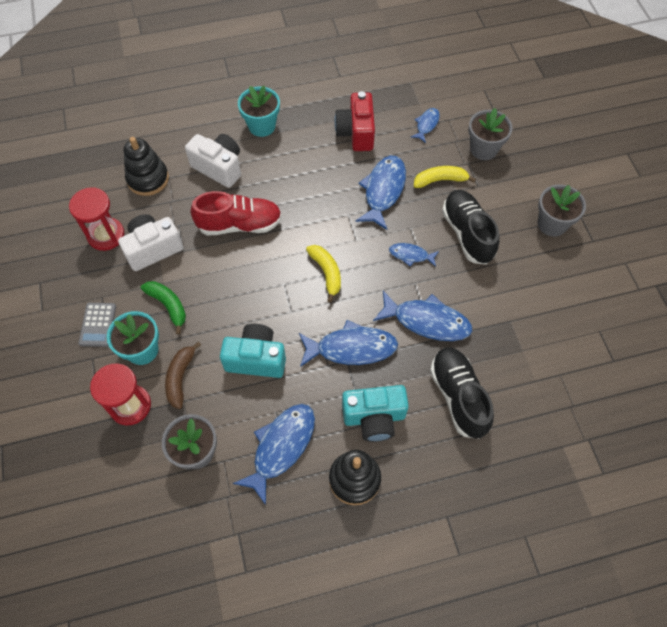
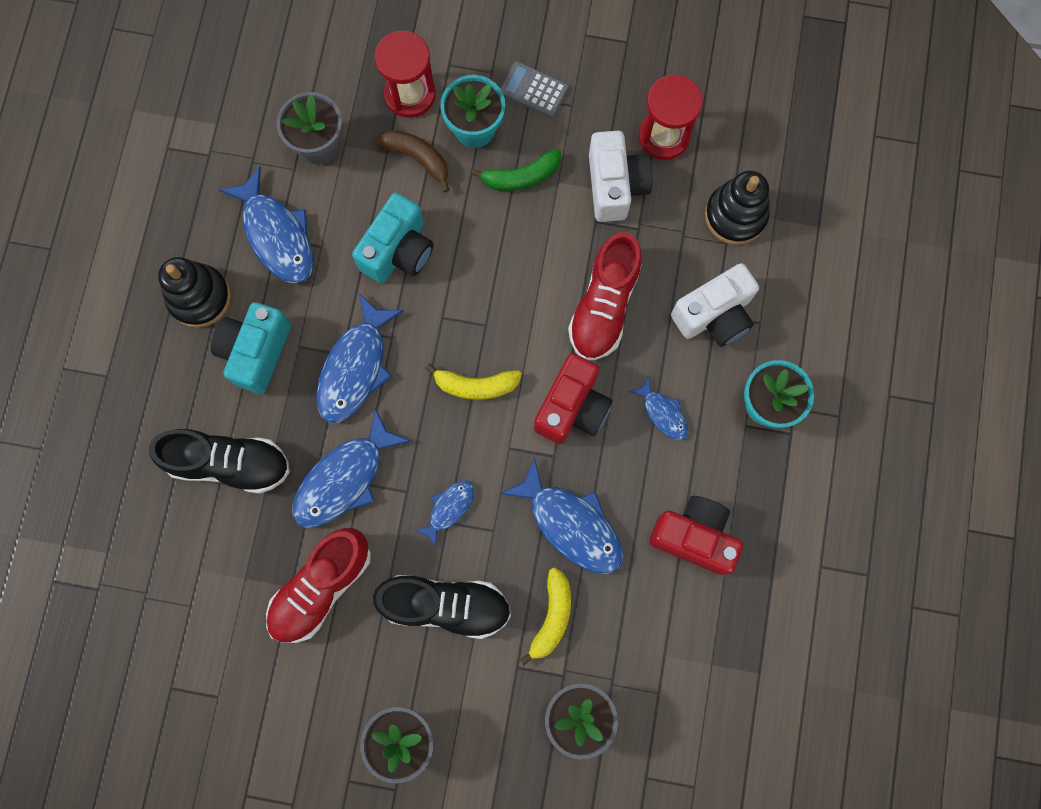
camera: 115 degrees right, 15 degrees up
blue fish [411,108,440,143] -> blue fish moved to [629,376,688,440]
none -> red shoe [266,528,371,643]
none -> red camera [534,353,612,444]

